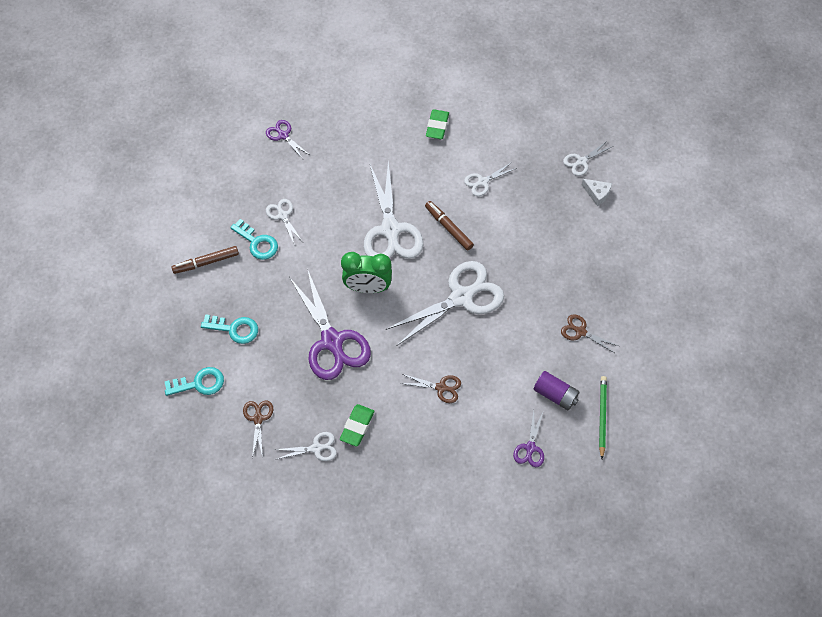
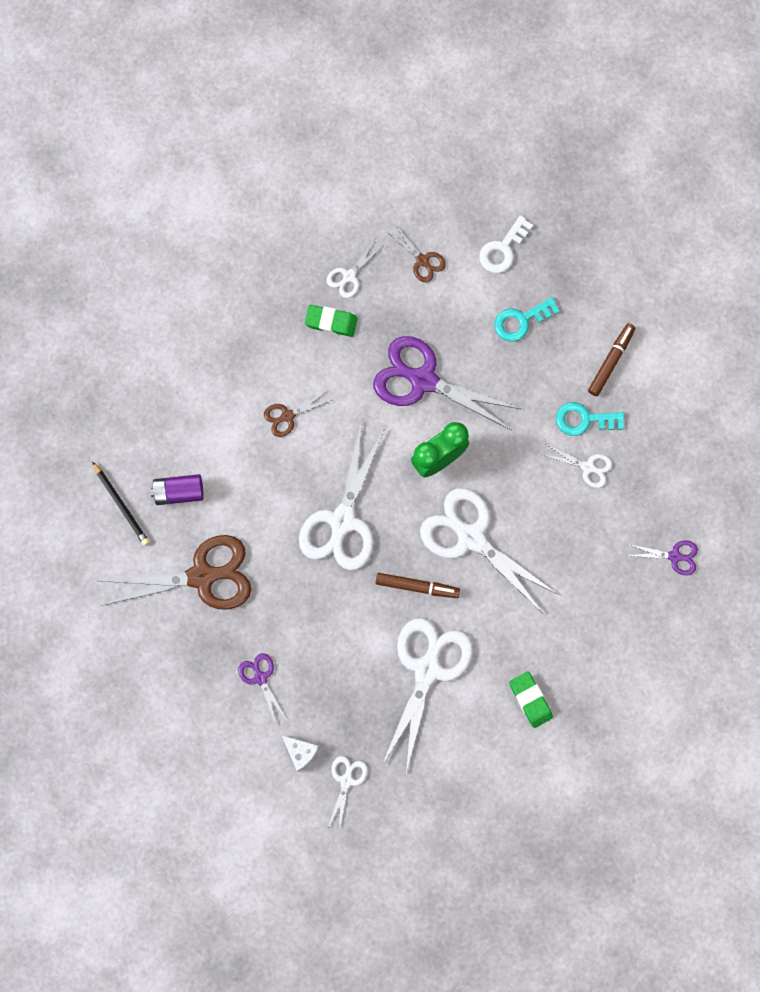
camera: 140 degrees right, 15 degrees up
turquoise key [164,367,224,396] -> white key [479,215,533,273]
green eraser [340,404,374,447] -> green eraser turned 60 degrees counterclockwise [305,305,358,337]
white scissors [464,162,517,196] -> white scissors [382,618,473,772], size x2.12
purple scissors [513,411,544,467] -> purple scissors moved to [238,653,287,724]
brown scissors [561,314,618,354] -> brown scissors [100,535,251,609], size x2.12
white cheese [581,179,612,206] -> white cheese turned 135 degrees counterclockwise [282,735,319,772]
green pencil [599,376,607,459] -> black pencil [92,461,150,546]

